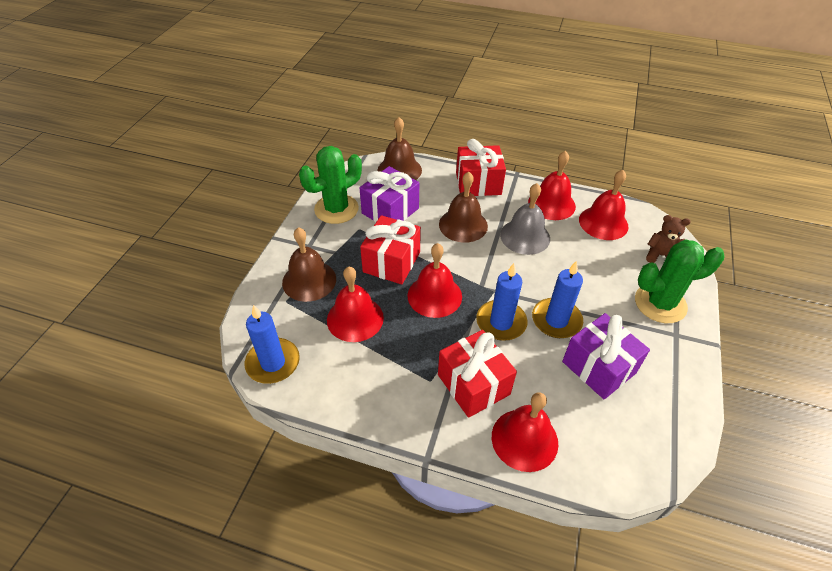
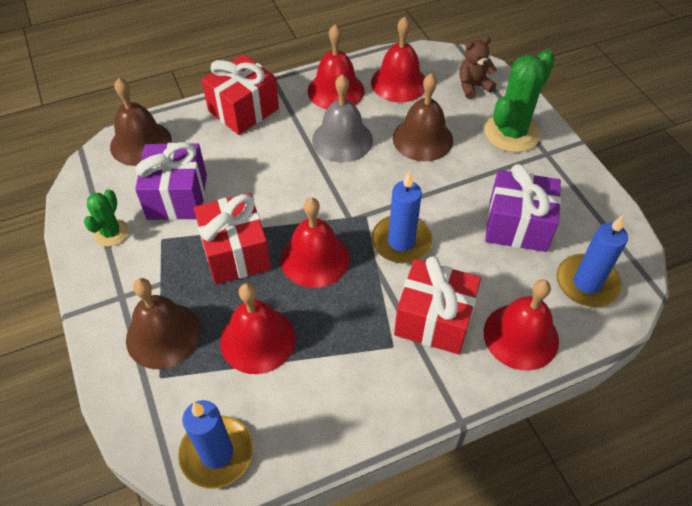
camera: 40 degrees left, 5 degrees up
green cactus [299,146,362,224] -> green cactus [84,189,128,247], size x0.55
brown bell [439,172,488,243] -> brown bell moved to [393,73,453,161]
blue candle [532,261,583,338] -> blue candle moved to [557,215,628,307]

